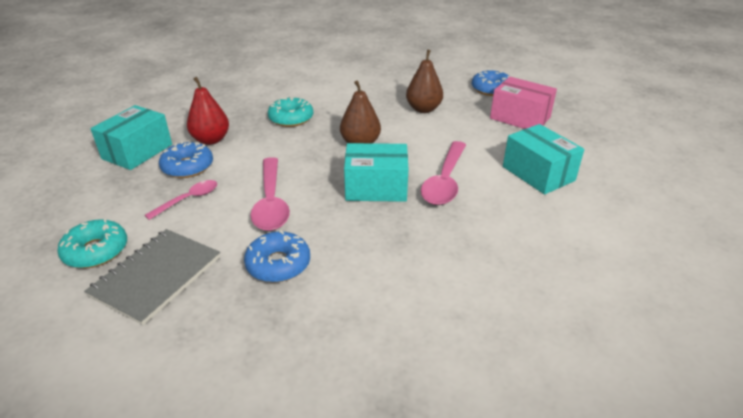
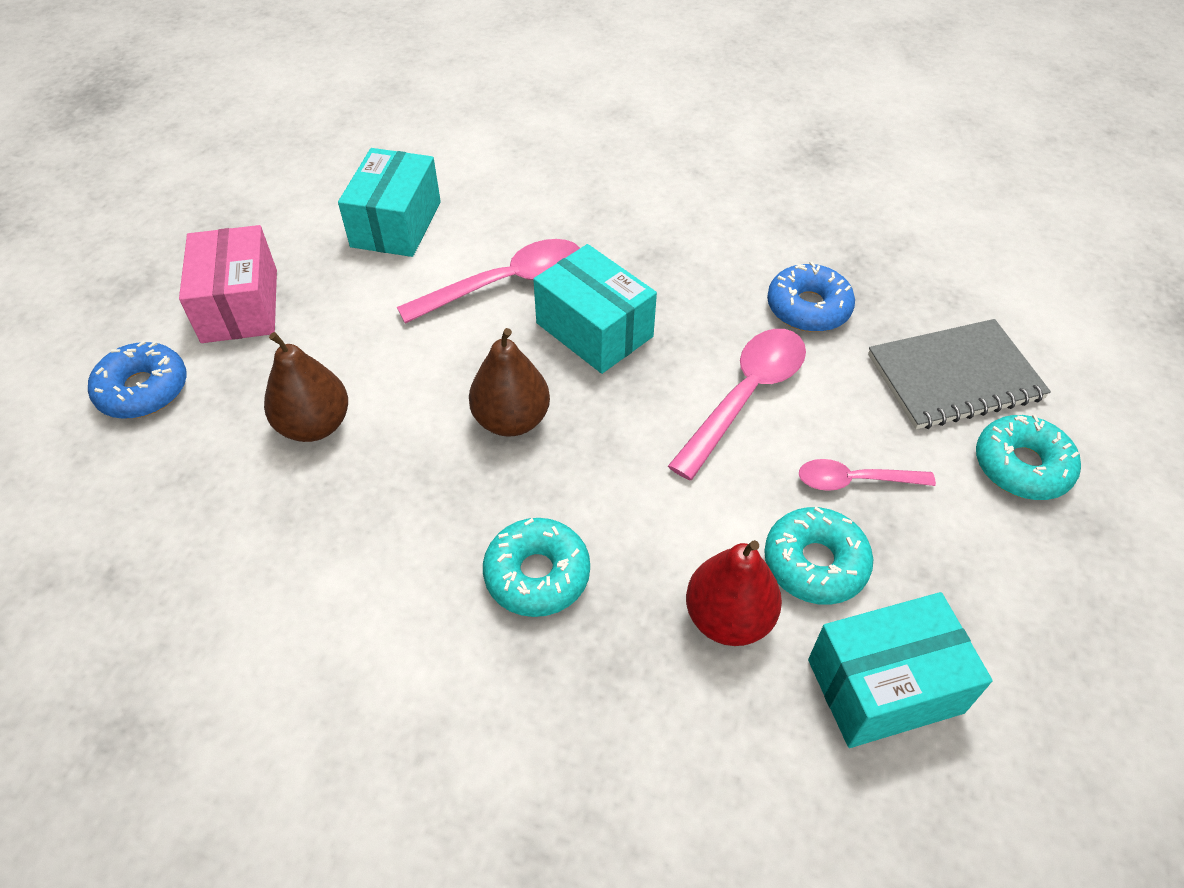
camera: 135 degrees left, 15 degrees up
blue donut [159,141,213,178] -> turquoise donut [764,507,873,605]

